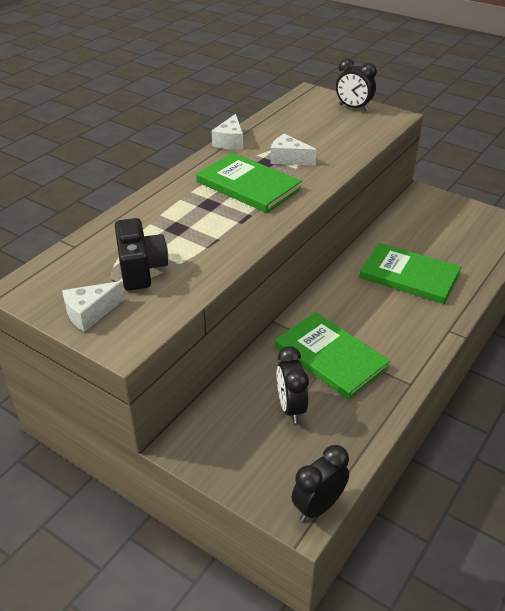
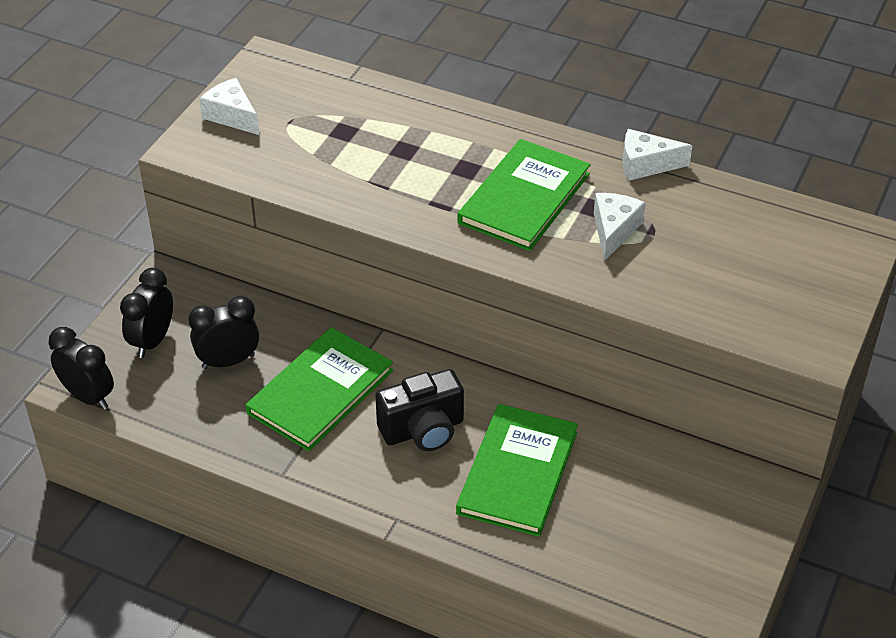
camera: 80 degrees right, 5 degrees up
black camera [115,218,168,290] -> black camera moved to [375,369,464,451]
black clock [336,58,377,111] -> black clock moved to [120,268,173,358]

